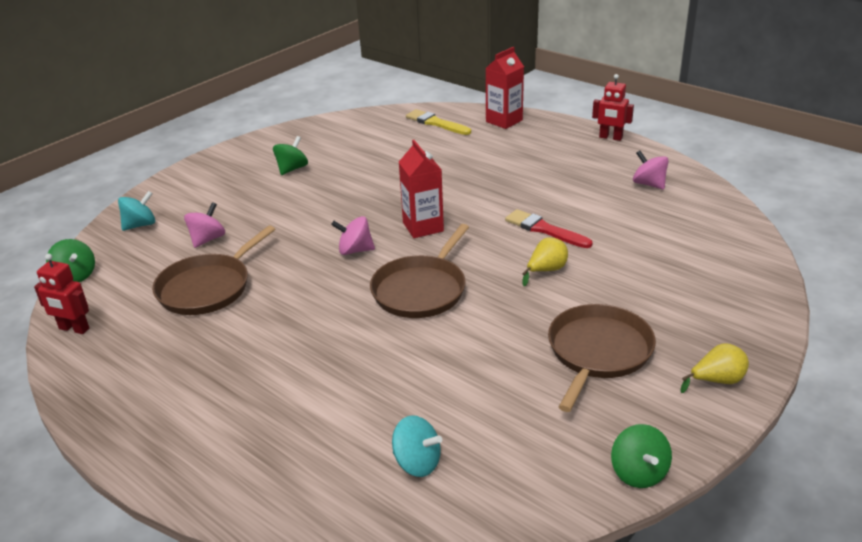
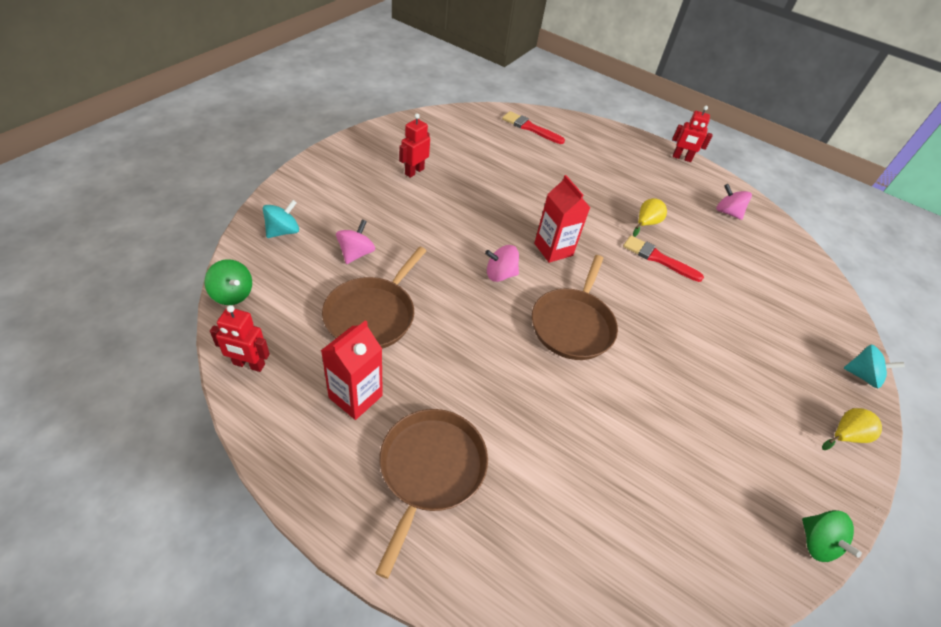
camera: 15 degrees left, 15 degrees up
green spinning top [273,136,308,175] -> red robot [399,113,430,178]
turquoise spinning top [392,415,442,477] -> turquoise spinning top moved to [844,344,905,388]
yellow brush [406,109,471,135] -> red brush [502,111,565,144]
red carton [486,47,524,129] -> red carton moved to [321,320,383,420]
yellow pear [523,237,568,286] -> yellow pear moved to [633,198,667,237]
brown pan [548,304,656,412] -> brown pan moved to [376,409,488,579]

